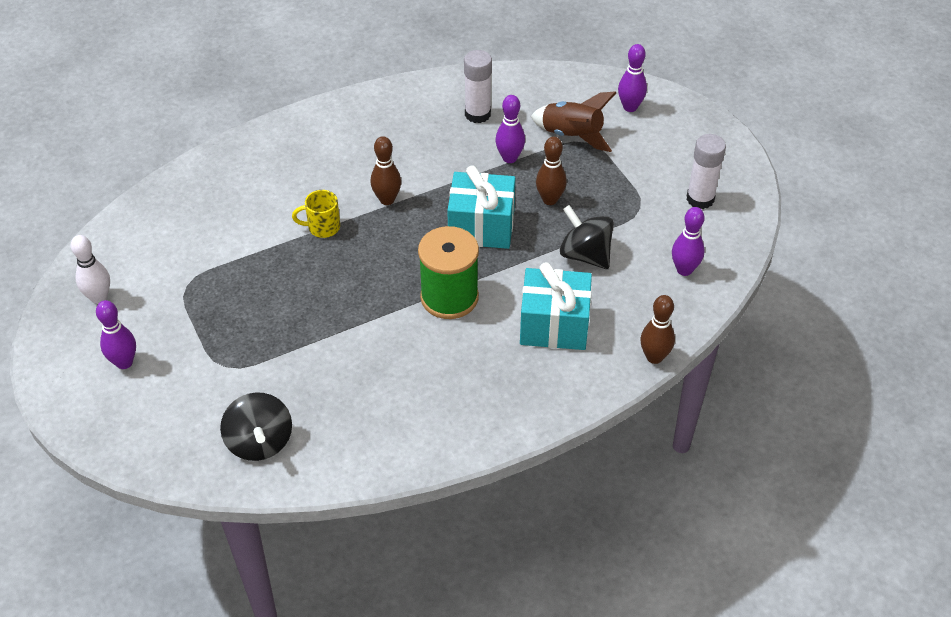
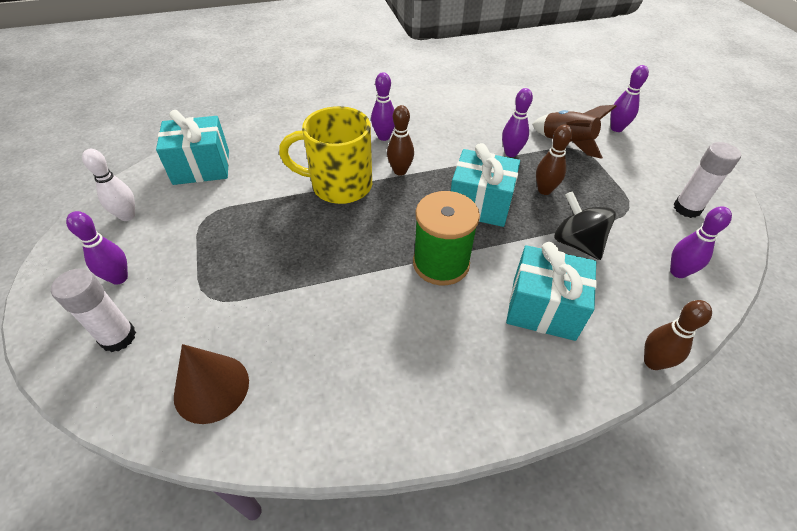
camera: 10 degrees right, 0 degrees up
black spinning top [220,392,292,461] -> brown cone [174,344,249,424]
yellow mug [292,190,340,238] -> yellow mug [279,106,372,204], size x2.13
white glue stick [464,50,492,123] -> white glue stick moved to [51,268,136,352]
none -> turquoise gift [156,110,229,185]
none -> purple bowling pin [371,72,395,141]

